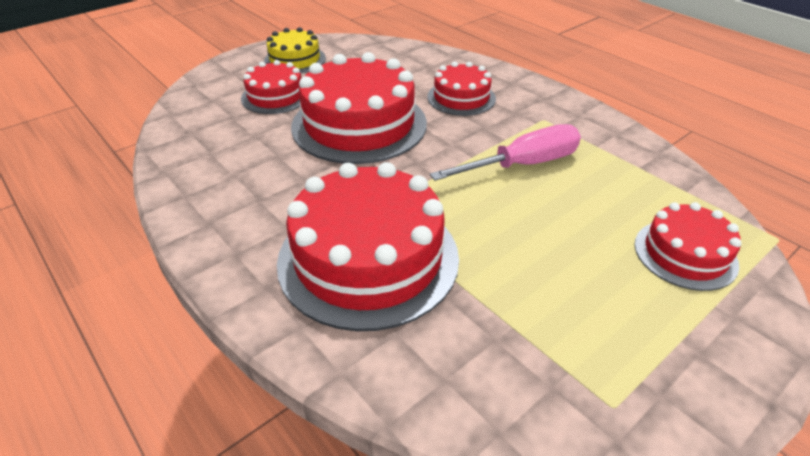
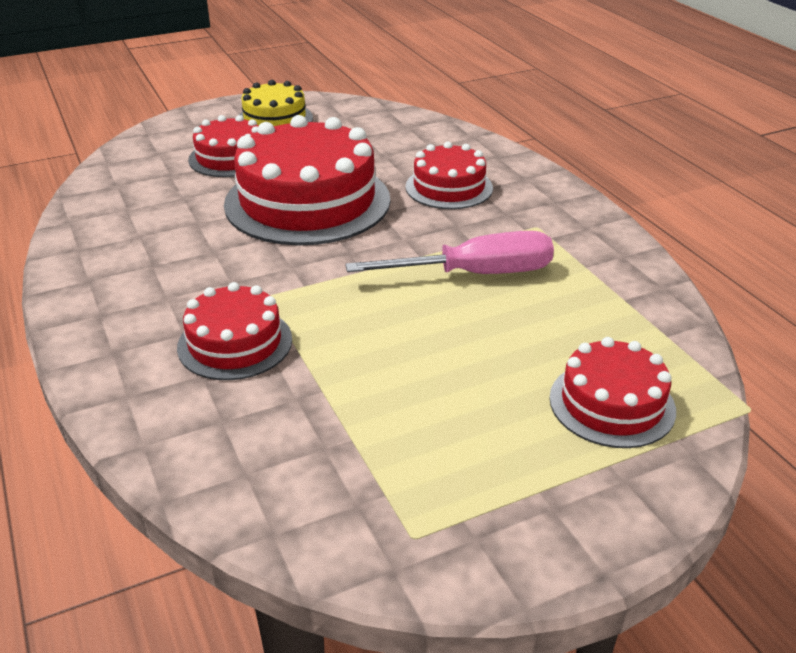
camera: 15 degrees right, 5 degrees down
red cake [277,162,459,331] -> red cake [177,282,292,380], size x0.54

